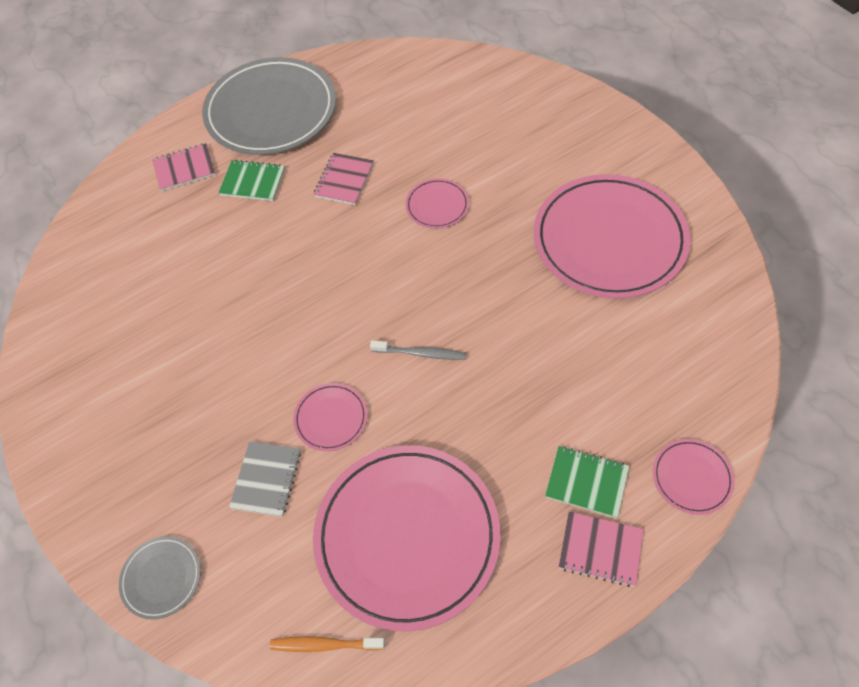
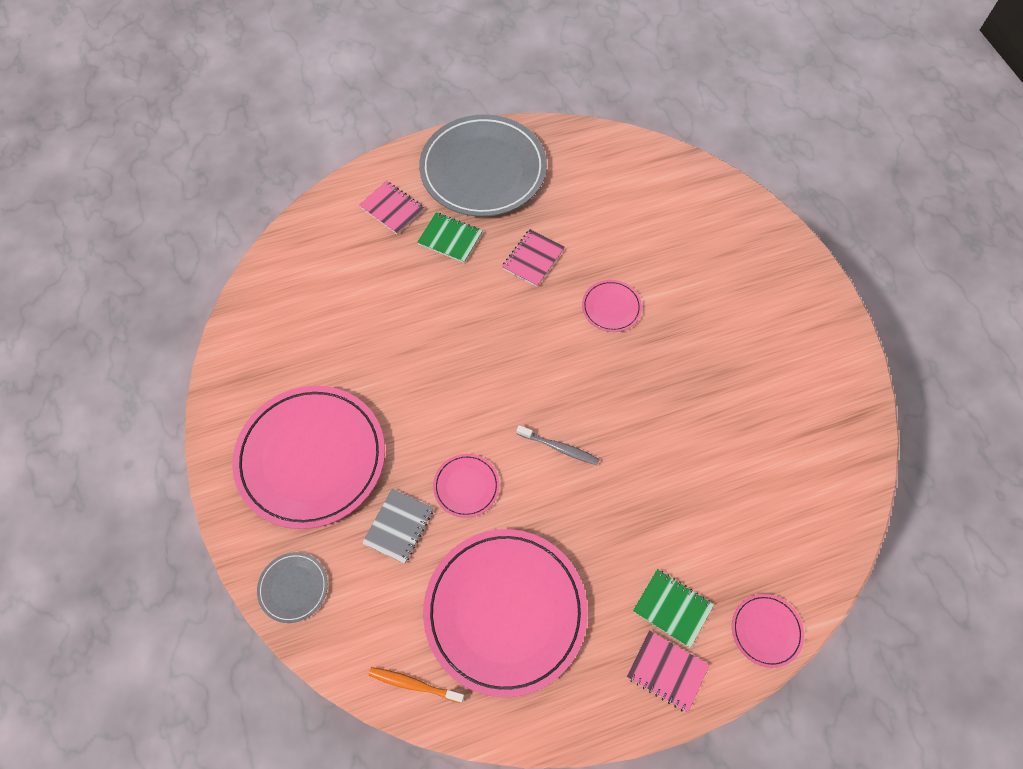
camera: 10 degrees right, 5 degrees up
pink notebook [152,143,215,191] -> pink notebook turned 45 degrees clockwise [359,181,424,234]
pink plate [534,174,691,299] -> pink plate moved to [232,386,385,529]

